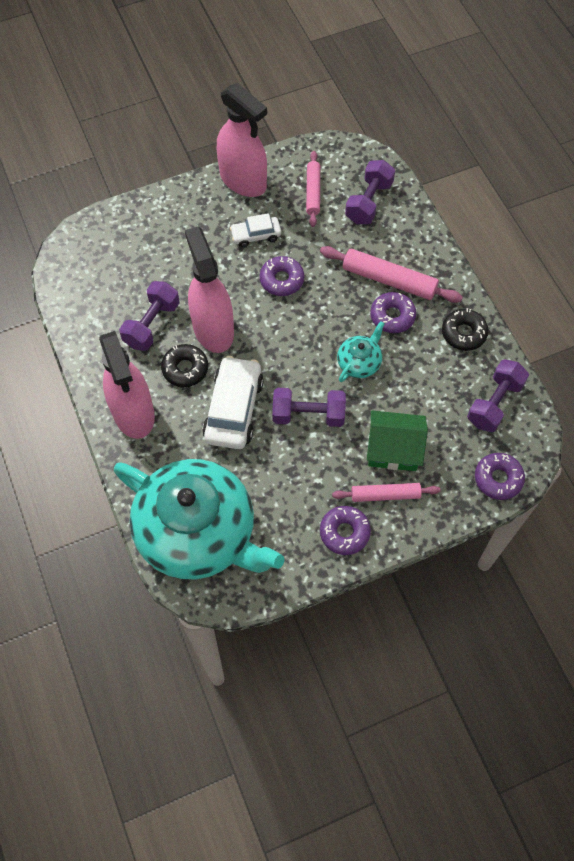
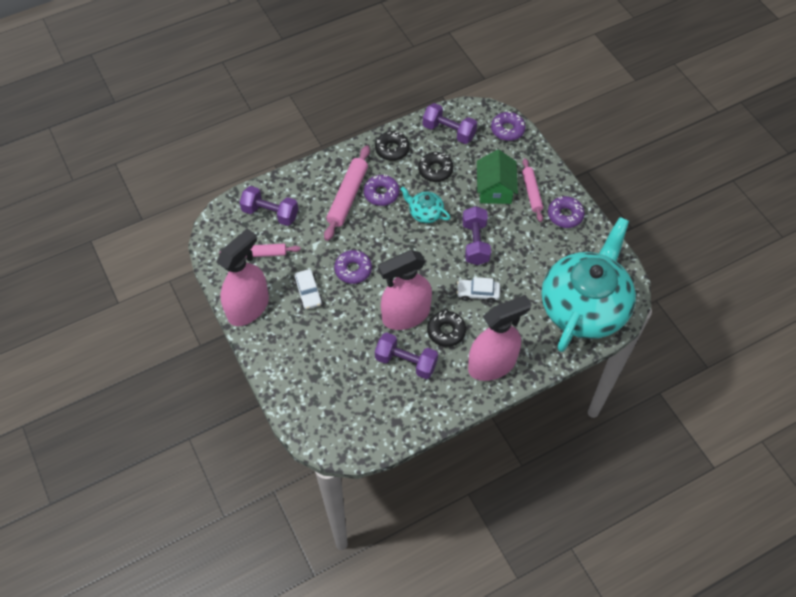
camera: 95 degrees left, 5 degrees down
white car [202,356,264,449] -> white car [457,277,500,303], size x0.56
none -> black donut [418,152,454,182]

